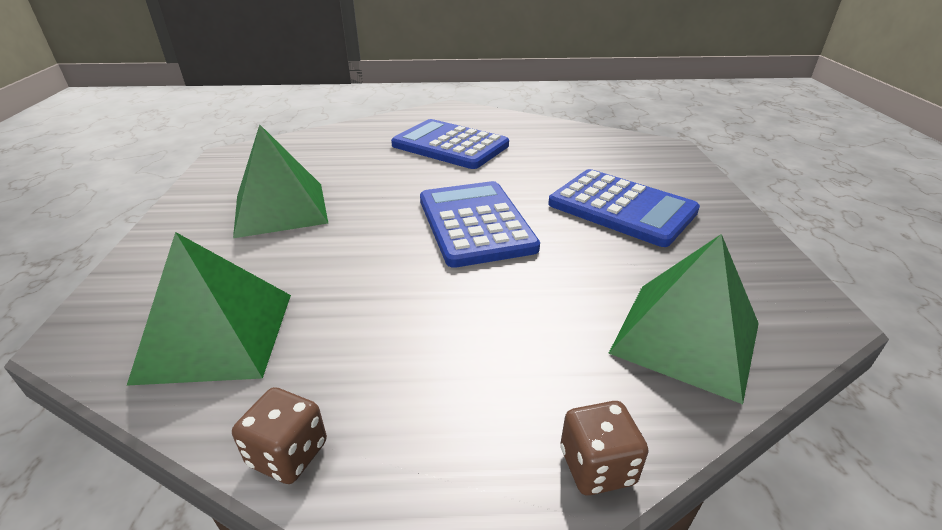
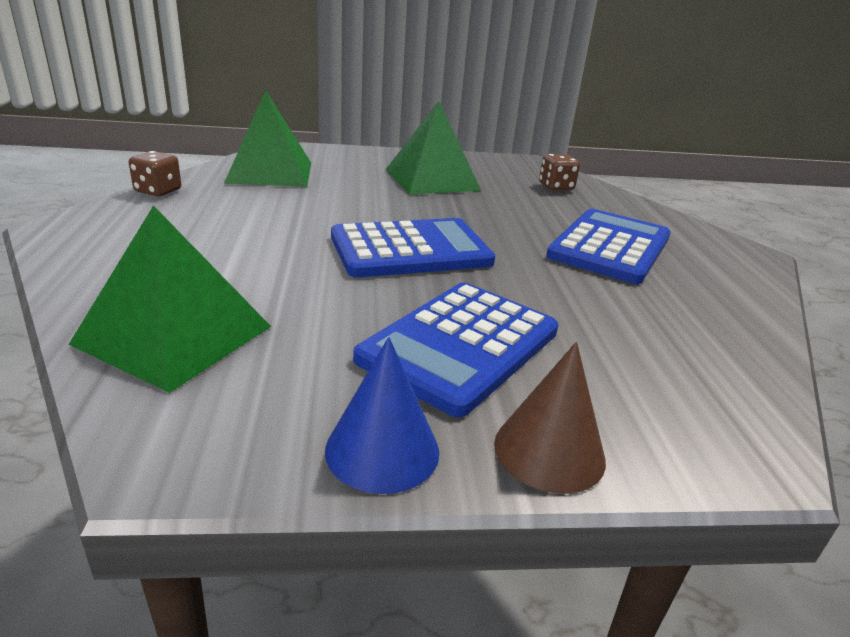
camera: 85 degrees right, 5 degrees down
brown dice [561,401,649,496] -> brown dice moved to [539,154,580,190]
none -> blue cone [325,337,439,494]
none -> brown cone [494,342,606,494]

